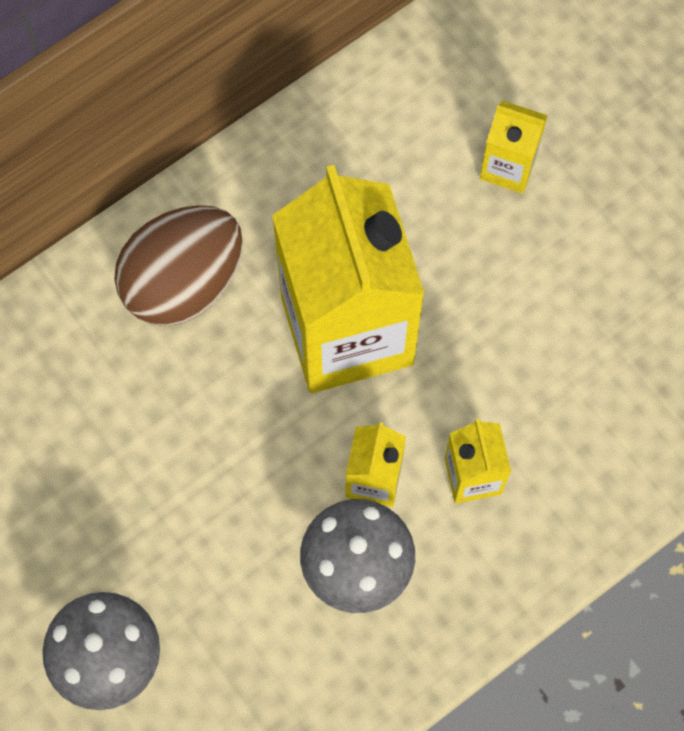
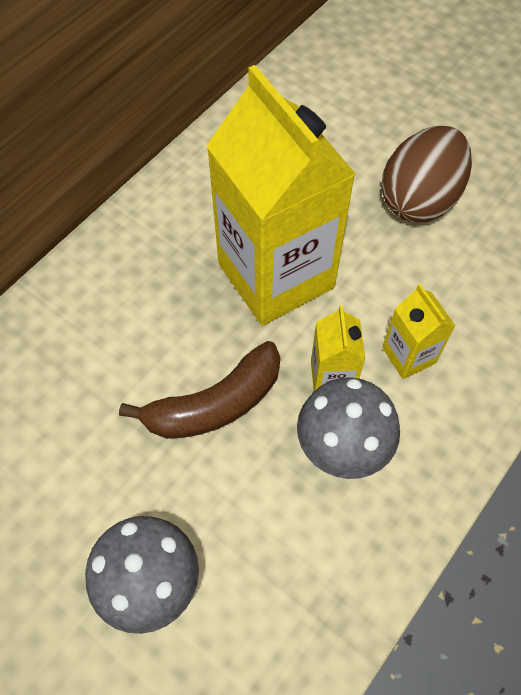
camera: 15 degrees left, 10 degrees down
brown egg [114,205,243,326] -> brown egg moved to [382,126,472,222]
yellow carton [480,101,548,194] -> none
none -> brown banana [119,341,280,439]

